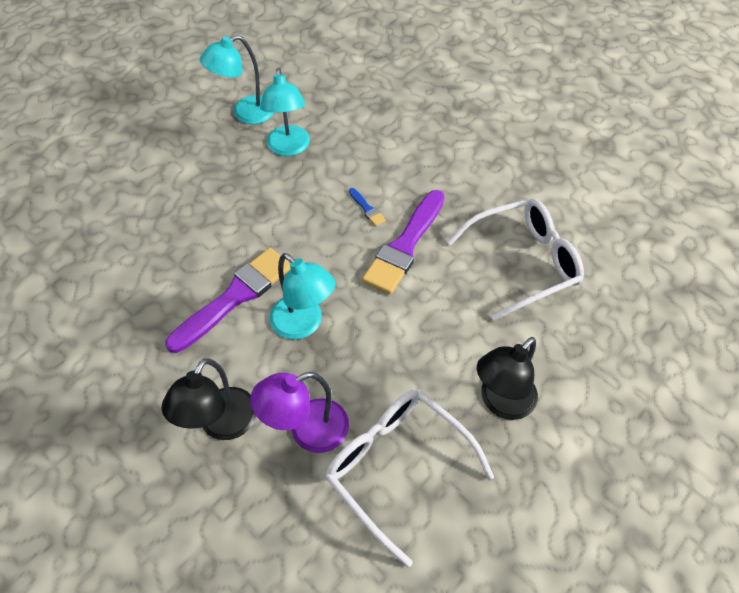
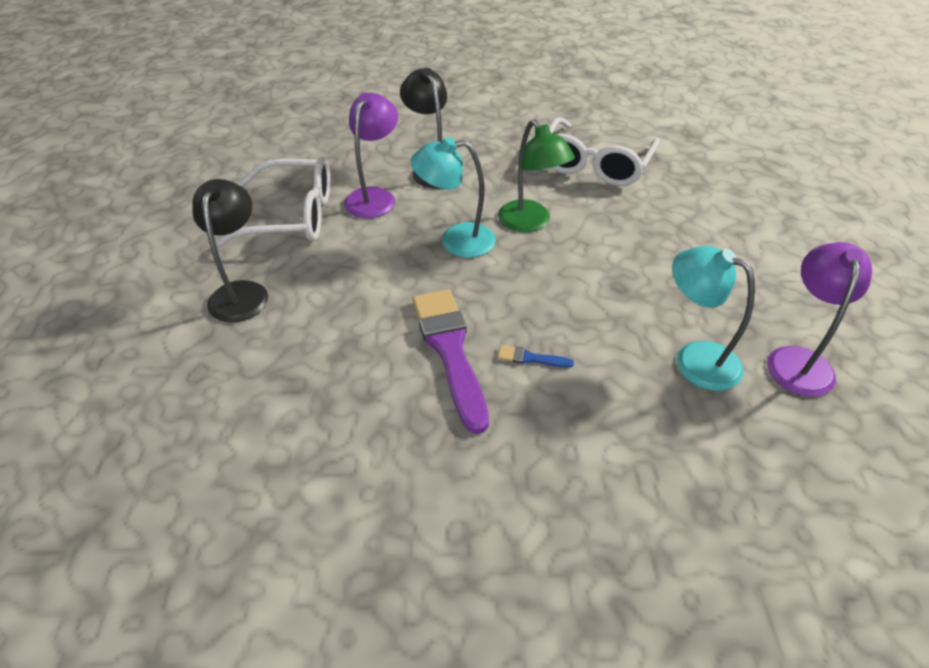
camera: 135 degrees right, 10 degrees down
purple brush [165,248,291,353] -> green lamp [498,119,575,232]
turquoise lamp [200,35,274,124] -> purple lamp [767,242,872,397]
white glasses [447,198,584,321] -> white glasses moved to [549,117,660,186]

